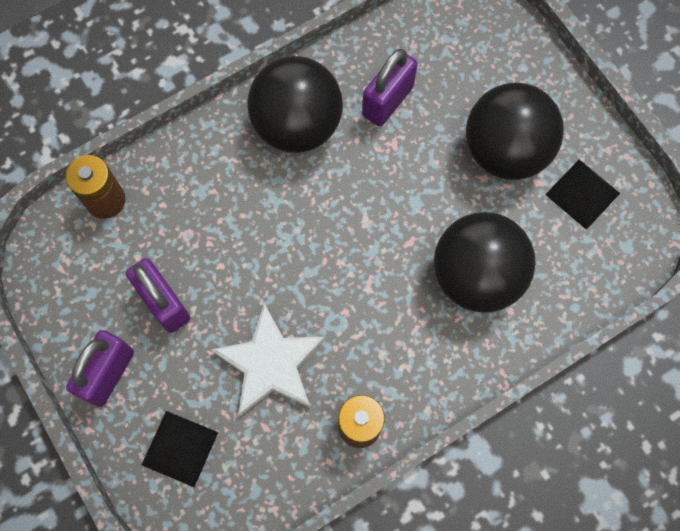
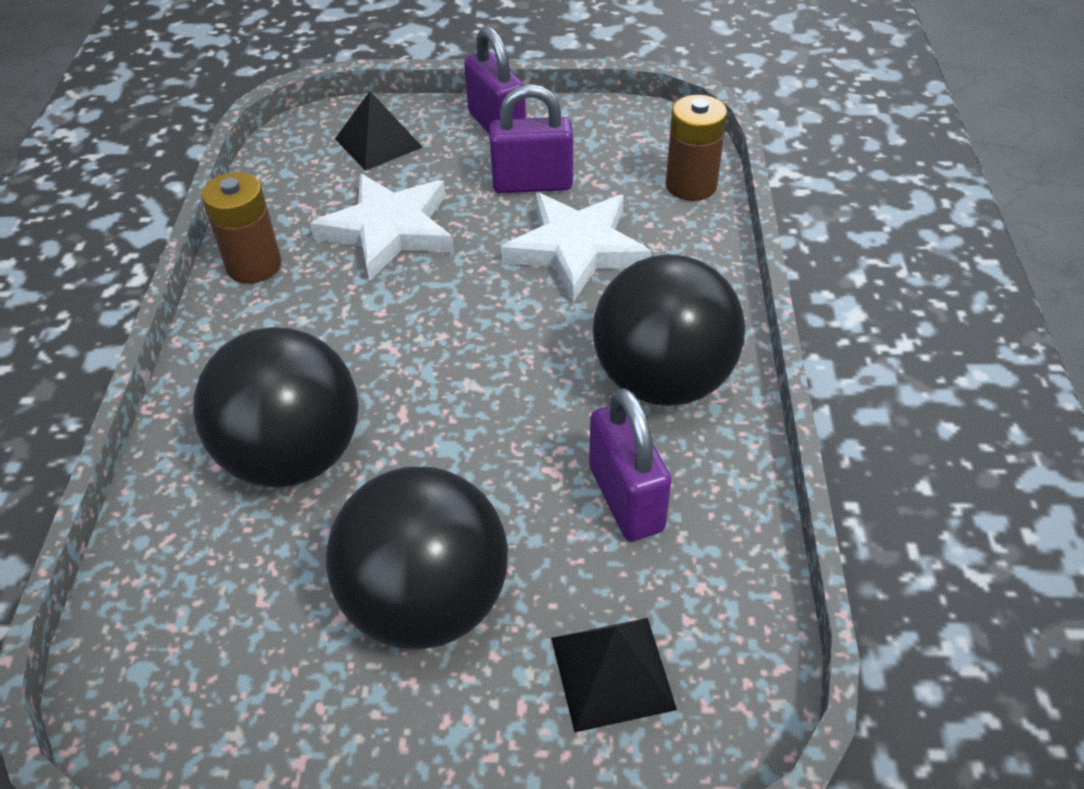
camera: 125 degrees right, 25 degrees down
black pyramid [545,159,620,230] -> black pyramid moved to [551,618,677,733]
none -> white star [501,193,651,302]

